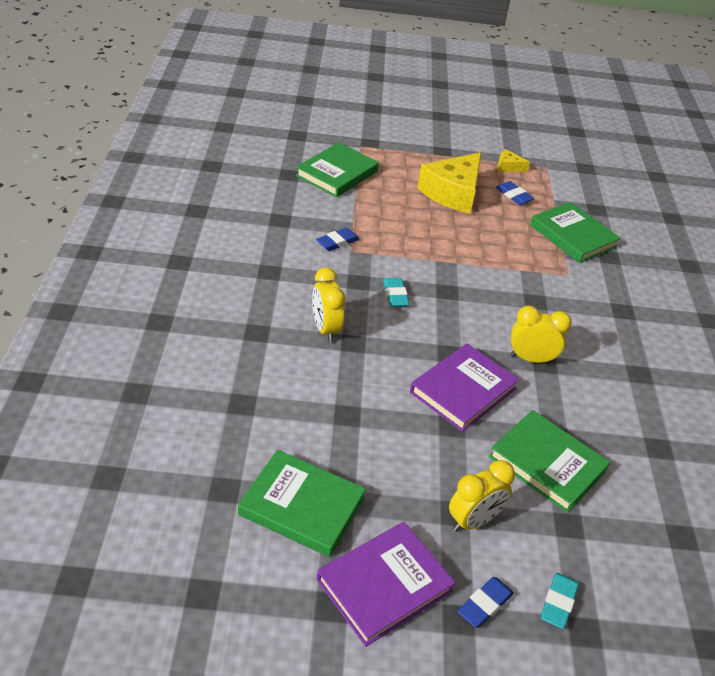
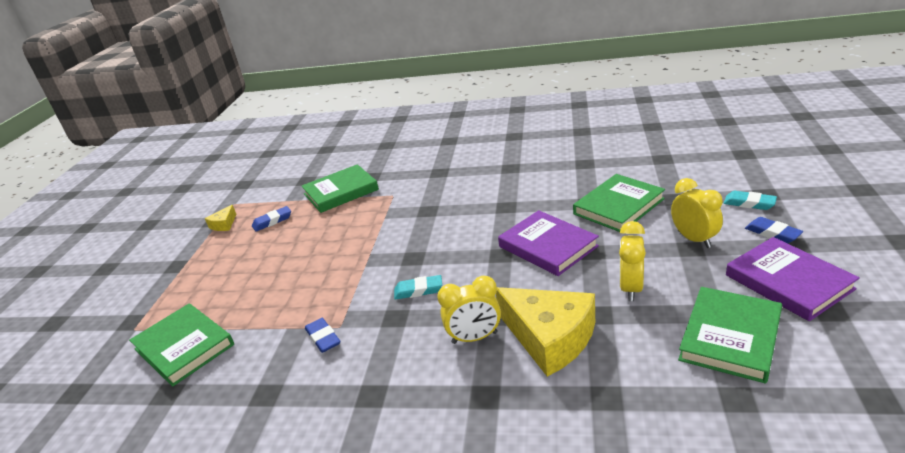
camera: 75 degrees left, 10 degrees down
yellow cheese [417,152,481,213] -> yellow cheese moved to [496,287,595,377]
yellow clock [510,306,572,364] -> yellow clock moved to [619,221,646,301]

